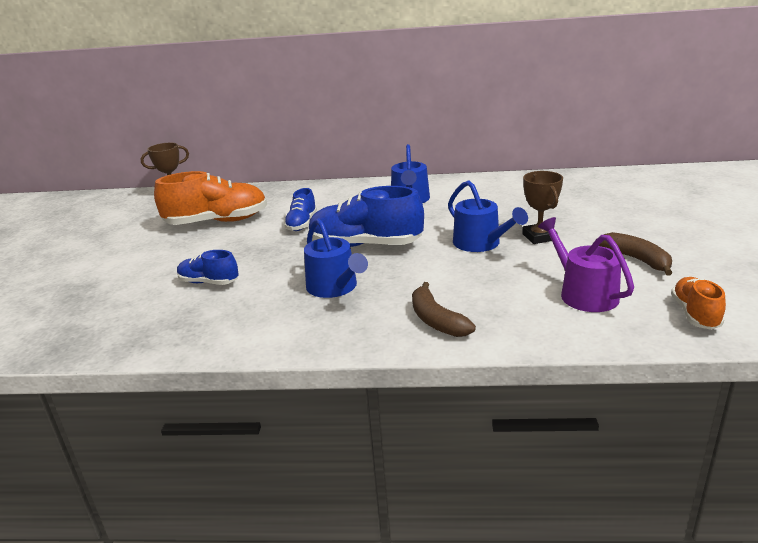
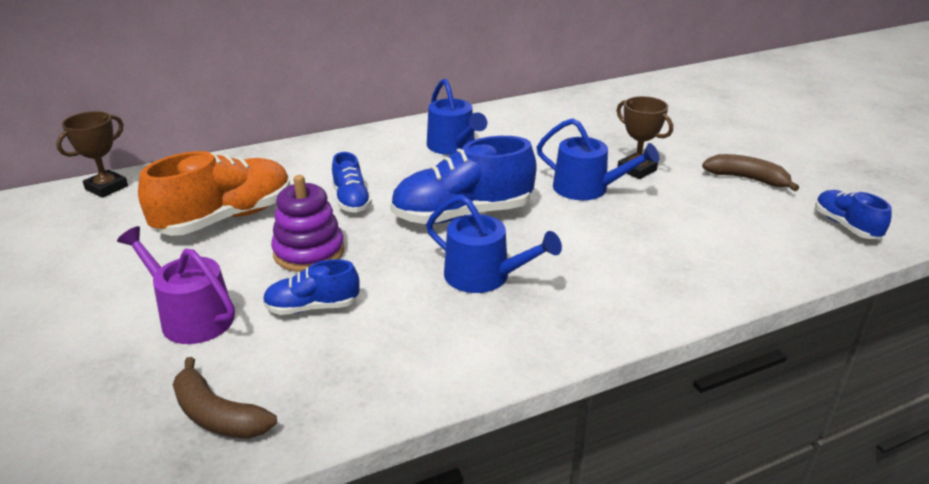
camera: 30 degrees left, 5 degrees up
brown banana [412,282,476,337] -> brown banana moved to [173,357,277,439]
purple watering can [538,217,634,312] -> purple watering can moved to [117,226,235,344]
orange shoe [671,277,726,330] -> blue shoe [815,190,892,239]
none -> purple stacking toy [271,175,345,272]

